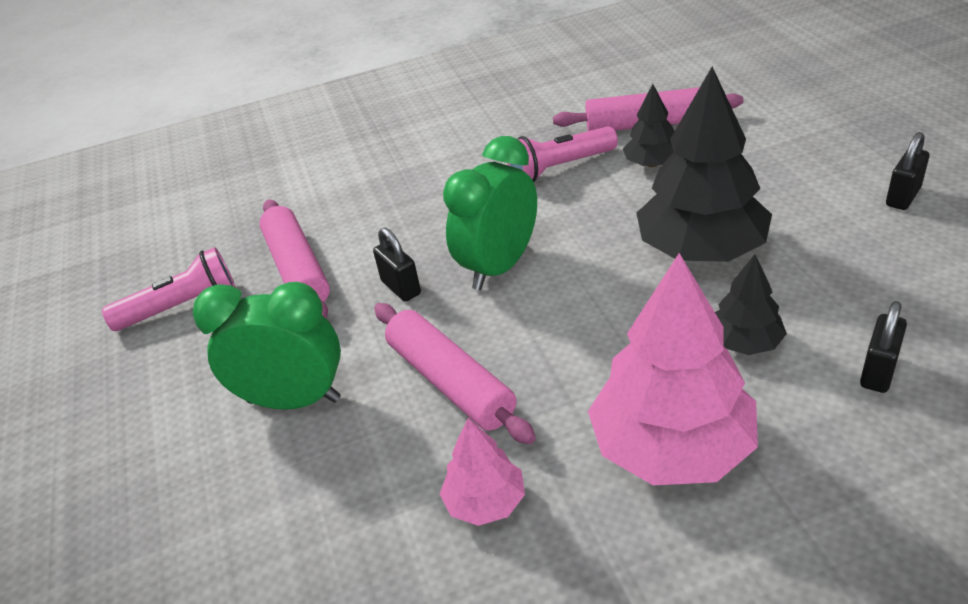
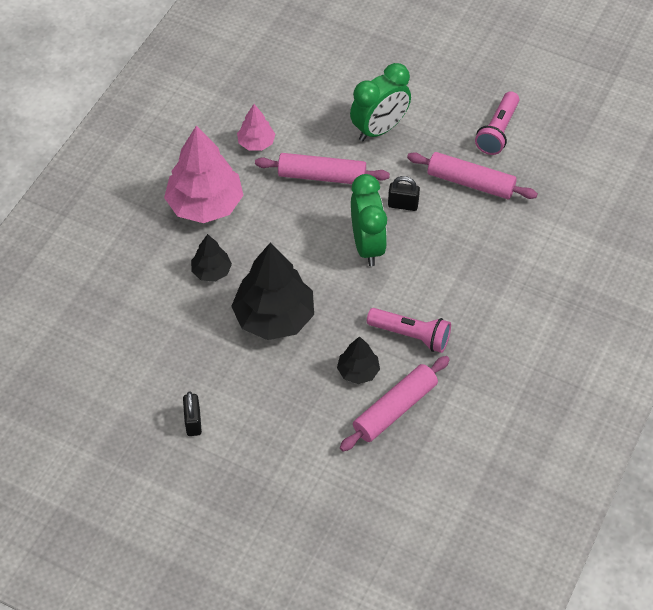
camera: 130 degrees right, 15 degrees up
pink flashlight [507,126,618,182] -> pink flashlight turned 90 degrees clockwise [367,308,451,353]
black padlock [860,301,907,393] -> none

